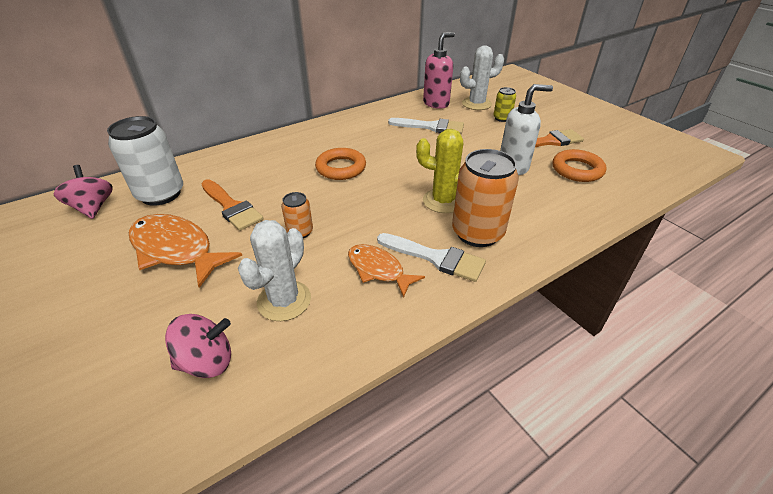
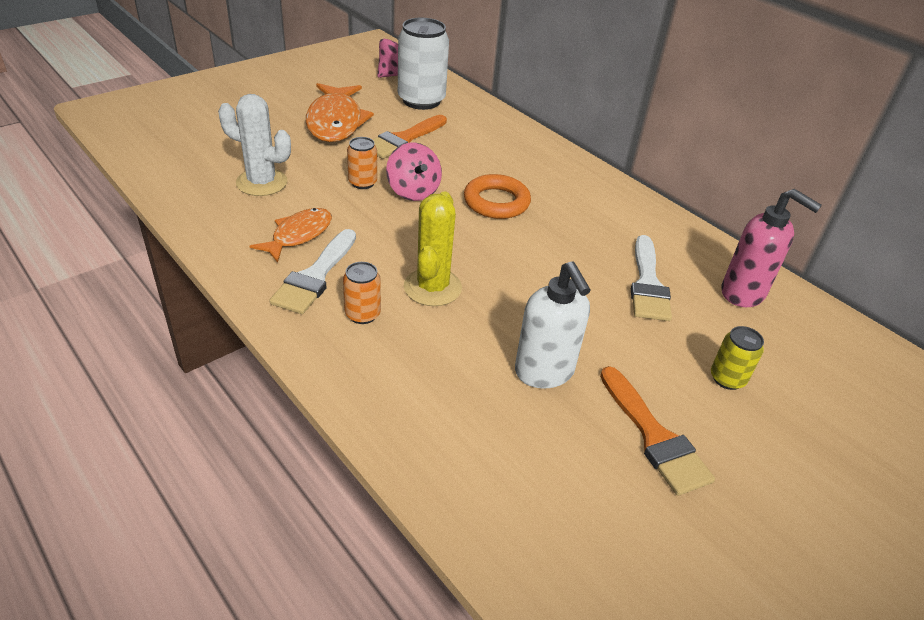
camera: 80 degrees right, 0 degrees up
orange fish [129,214,242,288] -> orange fish turned 150 degrees clockwise [306,83,374,142]
pink spinning top [165,314,231,378] -> pink spinning top moved to [386,143,442,201]
orange can [452,149,519,247] -> orange can [343,262,381,324], size x0.50
white cactus [460,46,504,110] -> none
orange ring [552,149,606,182] -> none

